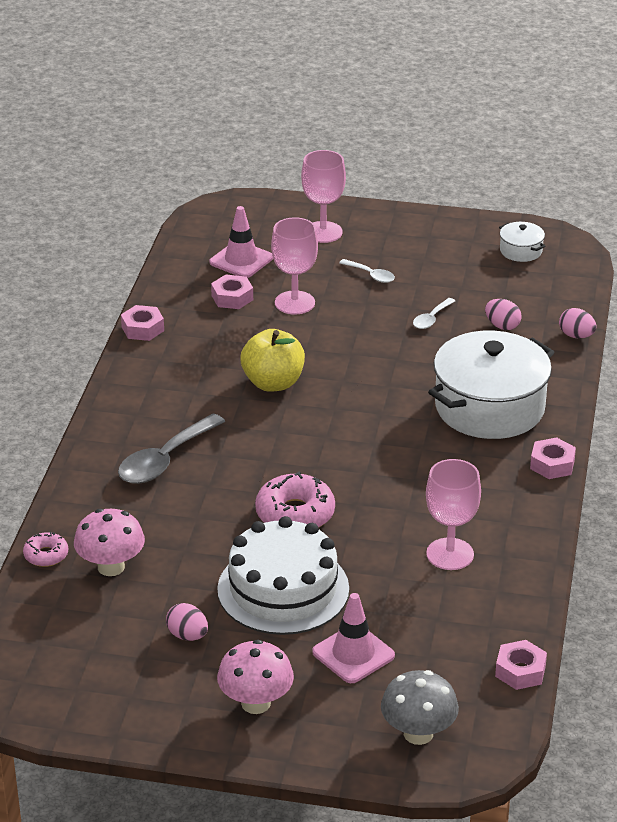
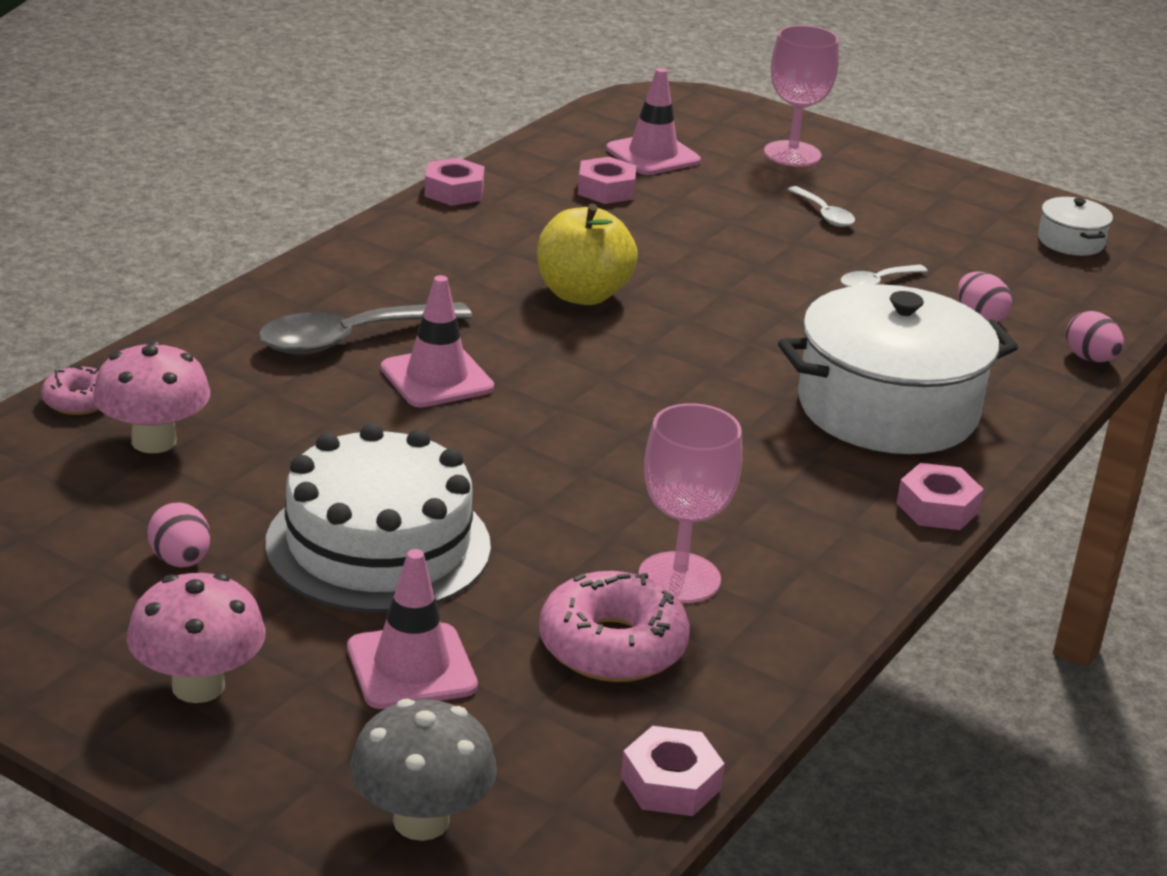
camera: 20 degrees right, 5 degrees down
pink donut [255,472,335,528] -> pink donut moved to [539,571,690,682]
pink goblet [271,217,318,315] -> none
none -> pink traffic cone [381,275,494,407]

